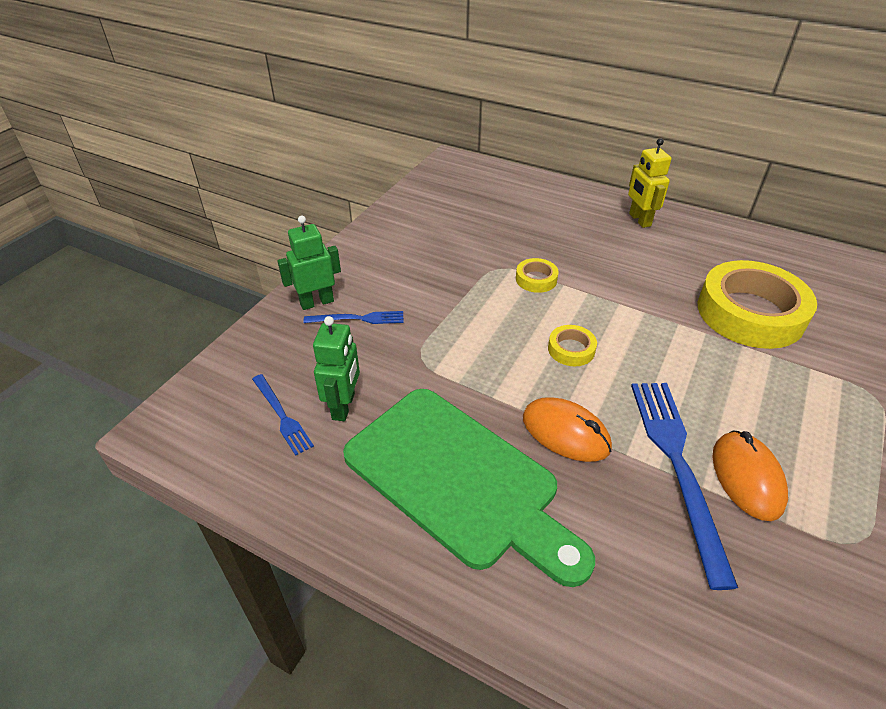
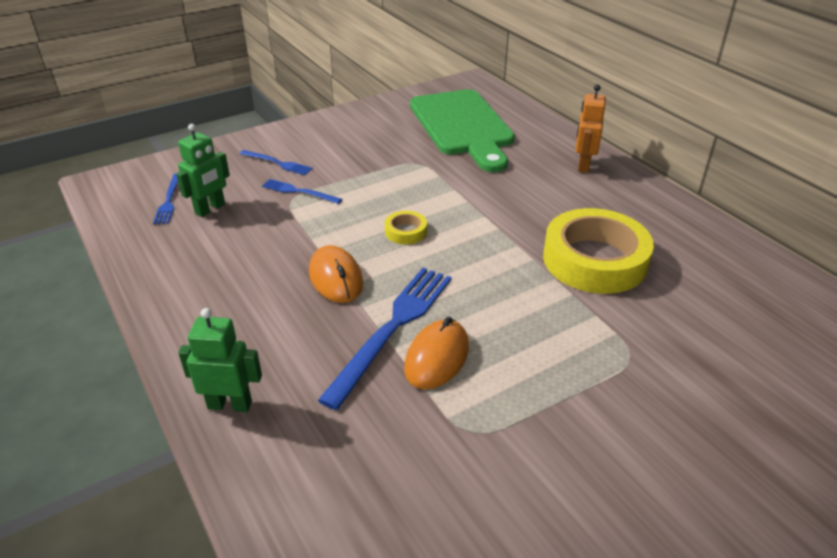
camera: 30 degrees right, 5 degrees down
green robot [278,215,341,310] -> green robot moved to [178,308,262,412]
green cutting board [343,389,595,587] -> green cutting board moved to [410,89,515,172]
yellow tape [516,258,559,293] -> none
yellow robot [628,138,671,228] -> orange robot [576,84,606,173]
none -> blue fork [262,179,342,204]

